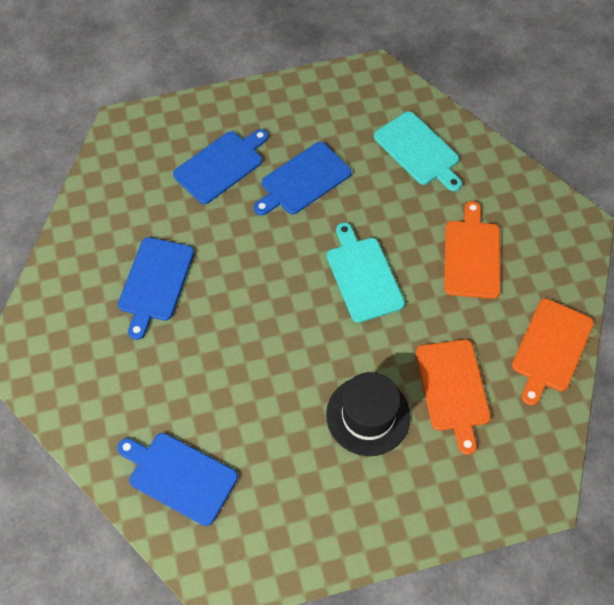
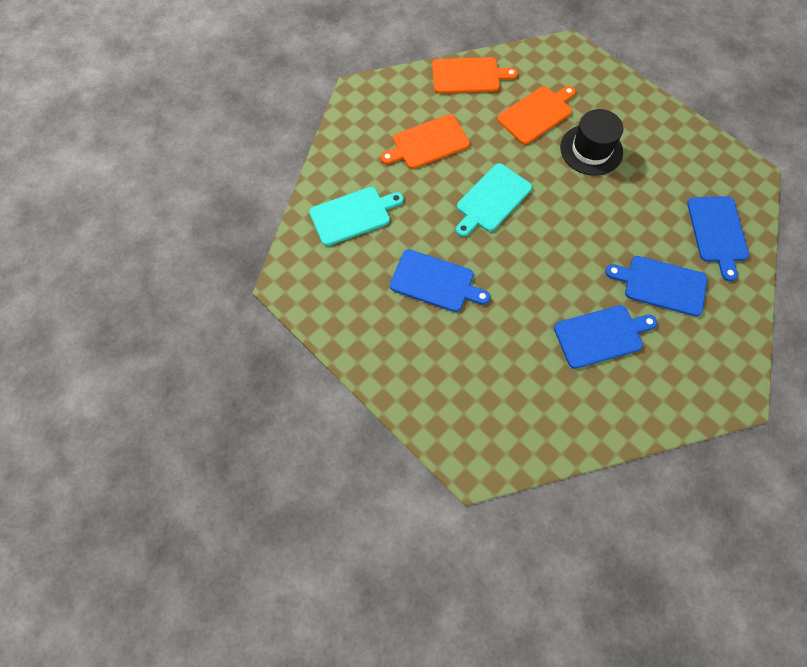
camera: 120 degrees left, 5 degrees up
blue cutting board [173,129,268,204] -> blue cutting board moved to [605,256,707,316]
turquoise cutting board [374,111,462,191] -> turquoise cutting board turned 45 degrees clockwise [309,187,404,246]

